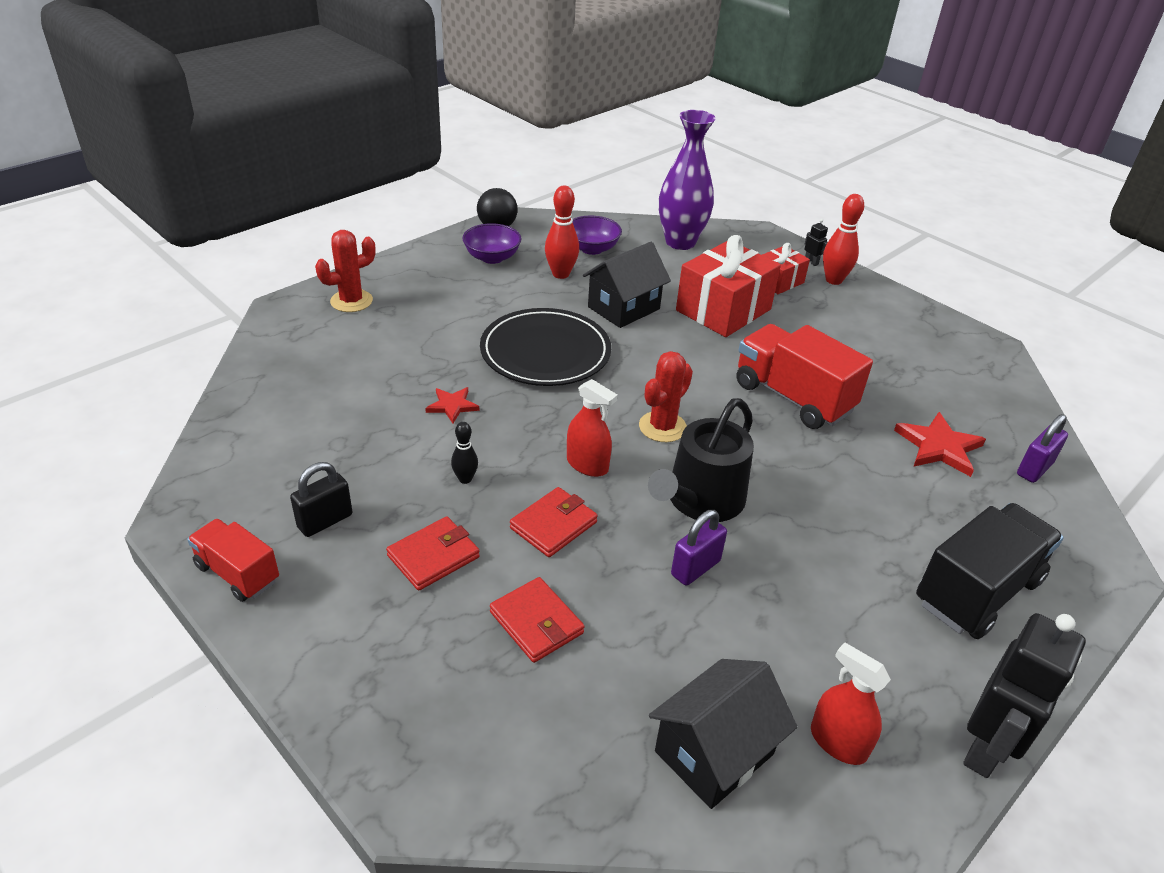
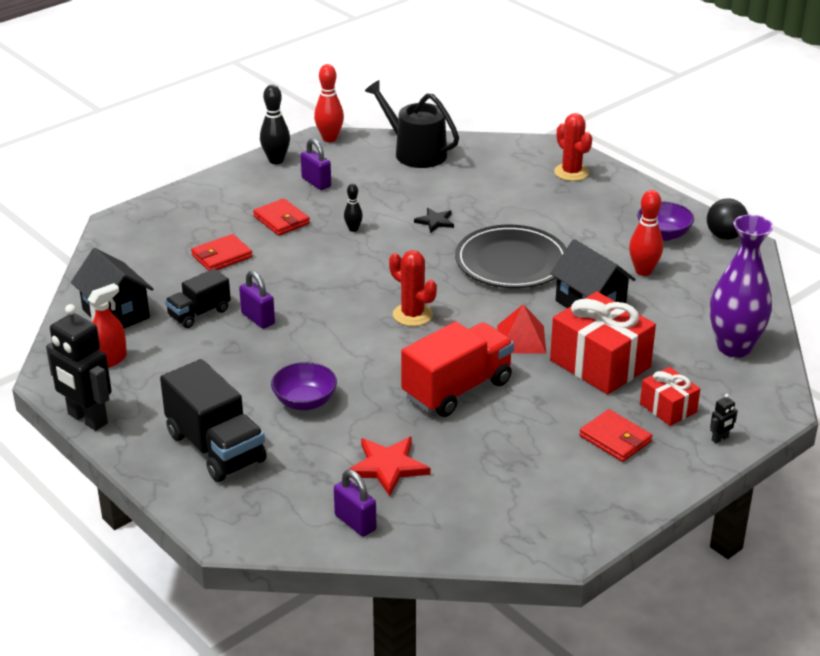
camera: 95 degrees right, 5 degrees down
red truck [187,519,279,602] -> black bowling pin [260,85,290,164]
black padlock [290,462,352,537] -> purple padlock [301,138,331,190]
red star [425,387,479,423] -> black star [414,208,454,233]
red wallet [510,487,598,557] -> red wallet moved to [579,409,652,462]
red spray bottle [567,379,618,477] -> none
purple bowl [573,216,622,255] -> purple bowl moved to [271,362,337,410]
black watering can [648,398,754,522] -> black watering can moved to [365,80,459,168]
red bowling pin [823,194,864,285] -> red bowling pin moved to [314,64,344,142]
none -> black truck [165,269,231,328]
none -> red pyramid [497,304,546,354]

